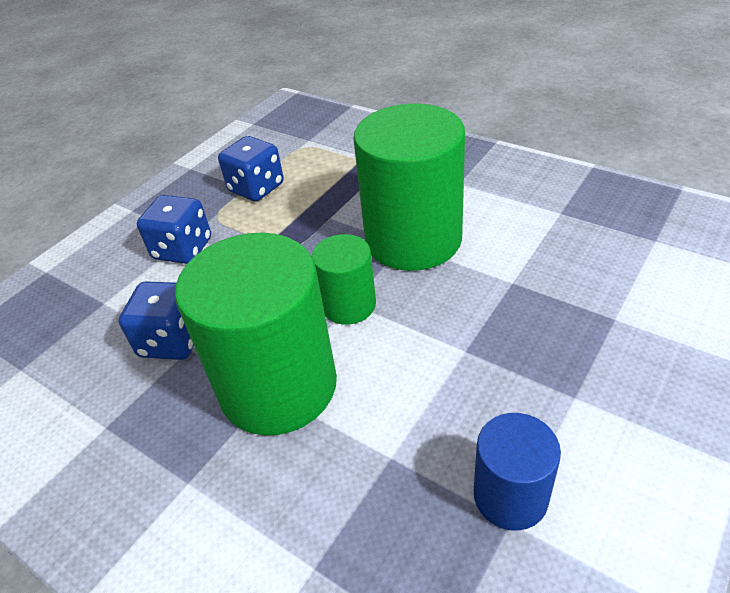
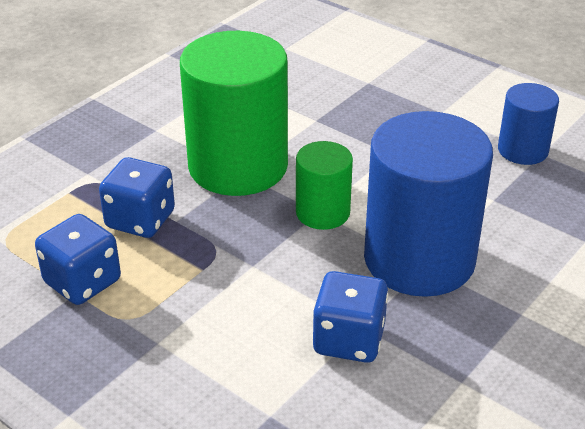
camera: 90 degrees left, 5 degrees down
blue dice [137,195,211,264] -> blue dice moved to [99,157,175,238]
green cylinder [175,233,337,435] -> blue cylinder [364,111,493,297]

